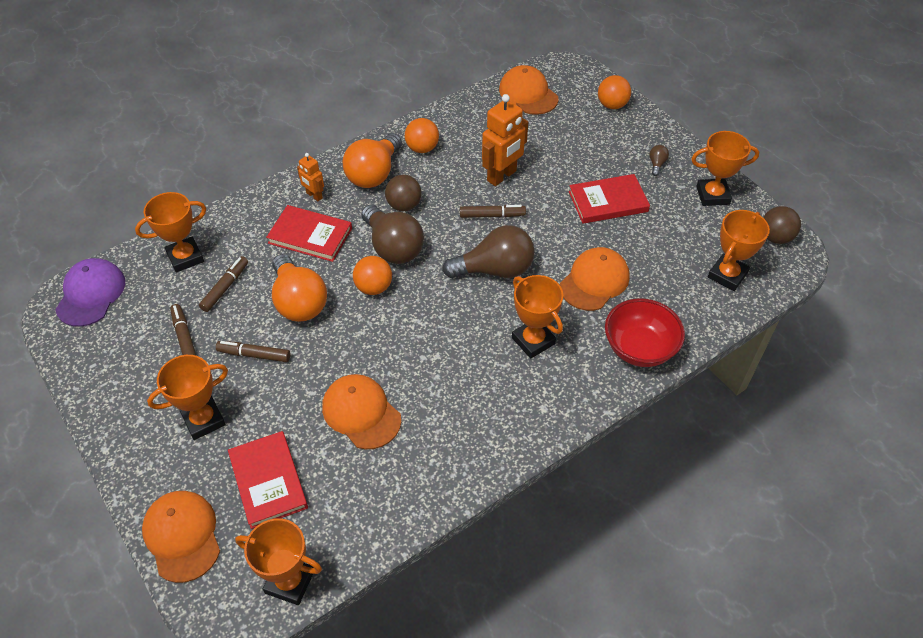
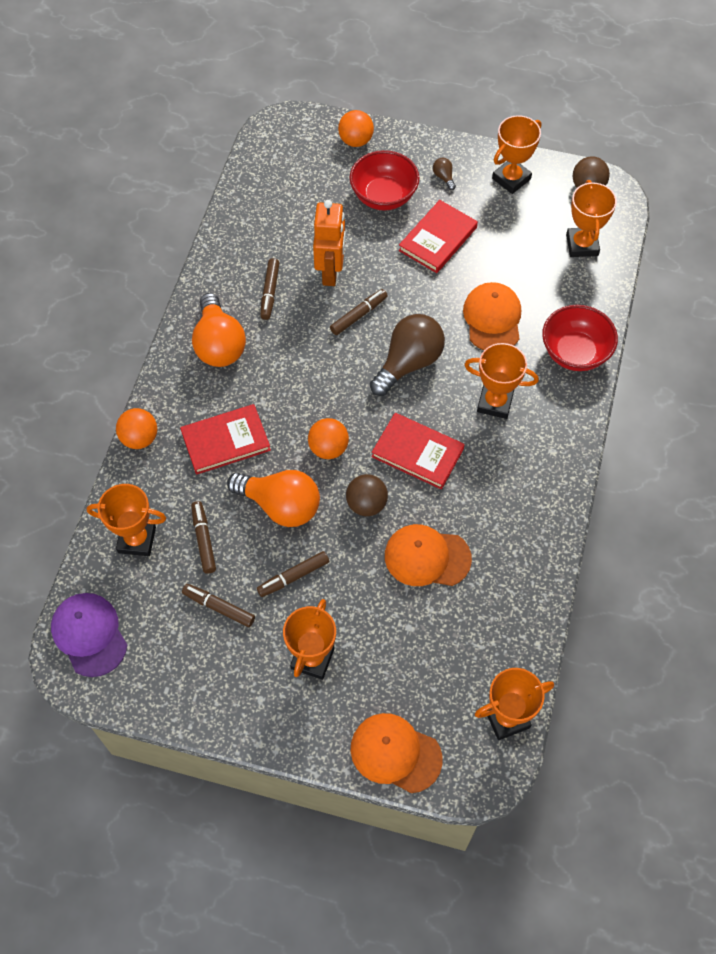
camera: 40 degrees left, 10 degrees up
orange trophy [135,192,206,272] -> orange trophy turned 75 degrees clockwise [87,484,166,556]
red book [228,431,308,529] -> red book moved to [372,413,465,489]
orange robot [297,153,324,201] -> none
brown light bulb [362,205,424,264] -> none
brown ball [385,175,422,211] -> brown ball moved to [346,474,388,516]
orange ball [405,118,439,153] -> orange ball moved to [116,408,157,449]
orange cap [499,65,559,115] -> none
none -> brown marker [260,258,279,320]
none -> red bowl [350,150,420,211]

